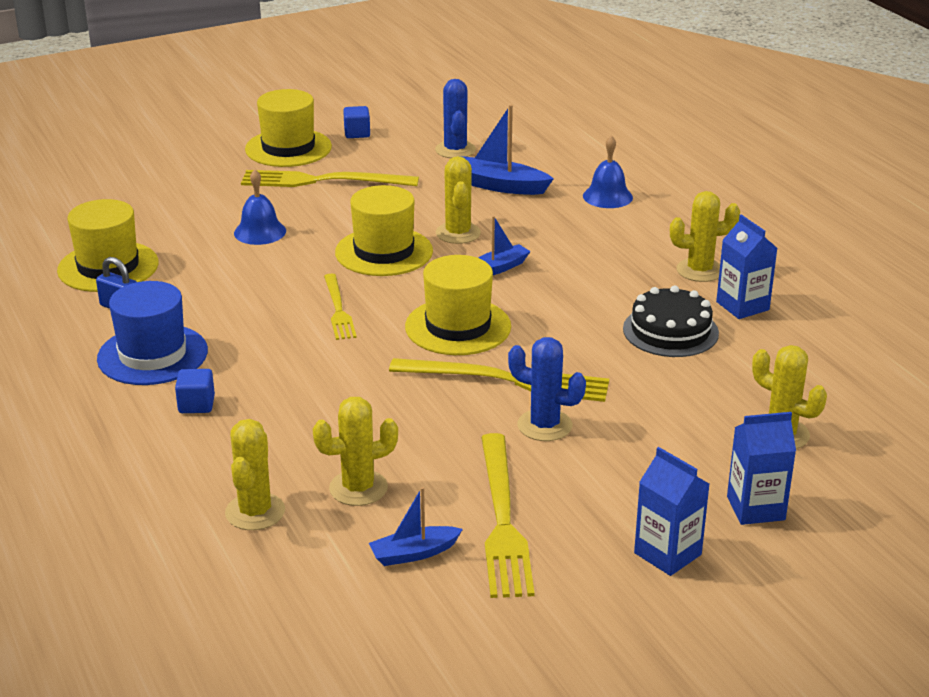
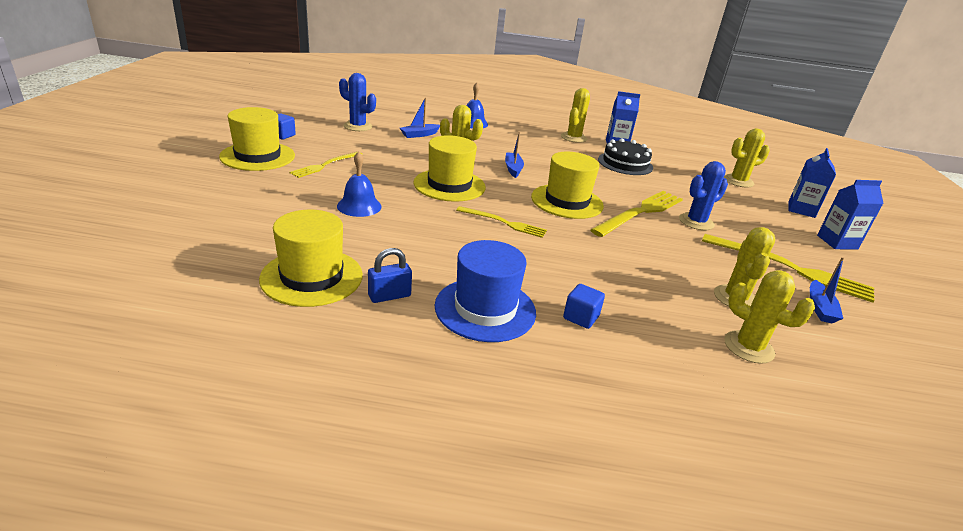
camera: 60 degrees left, 0 degrees up
yellow fork [241,170,419,187] -> yellow fork [289,152,363,178], size x0.60
blue boat [459,105,554,195] -> blue boat [400,98,440,138], size x0.62

